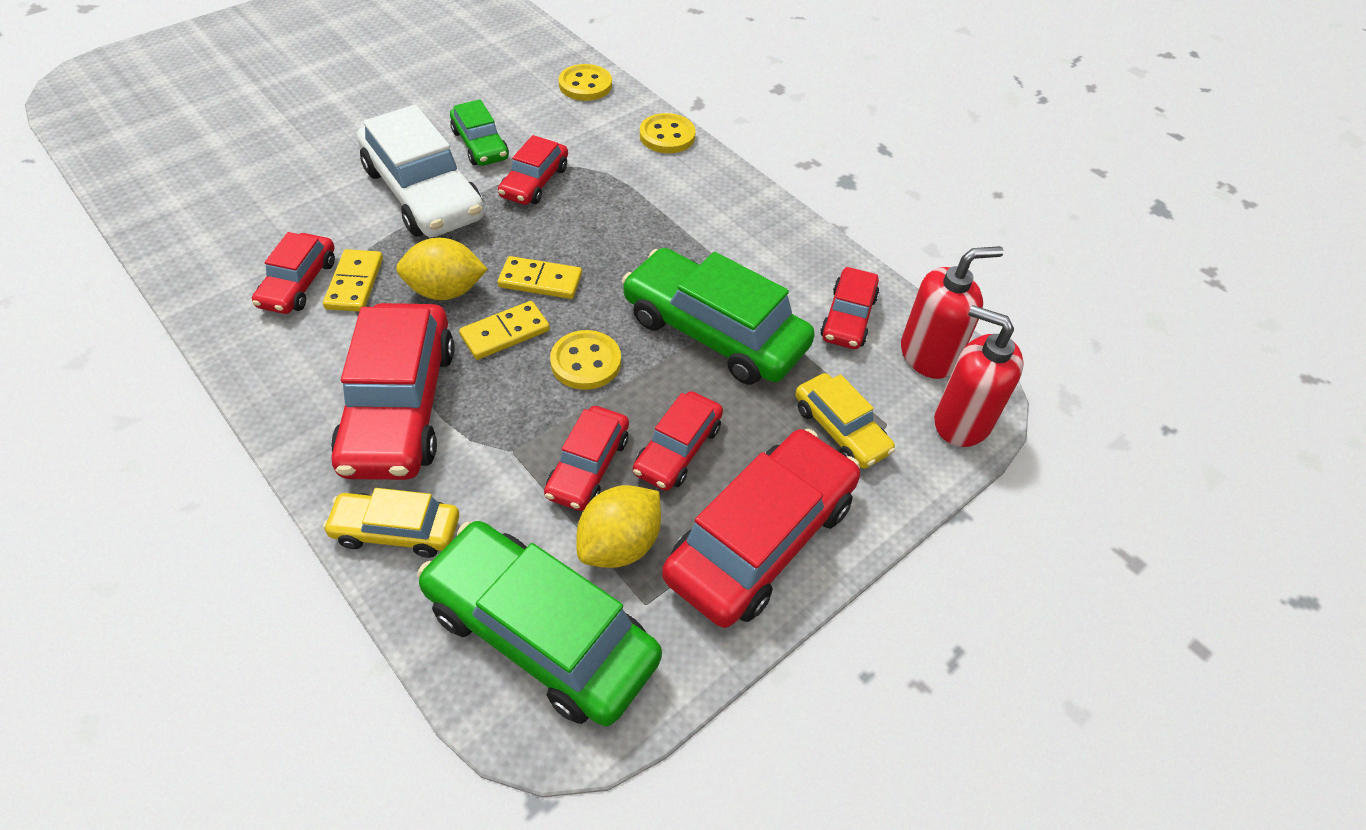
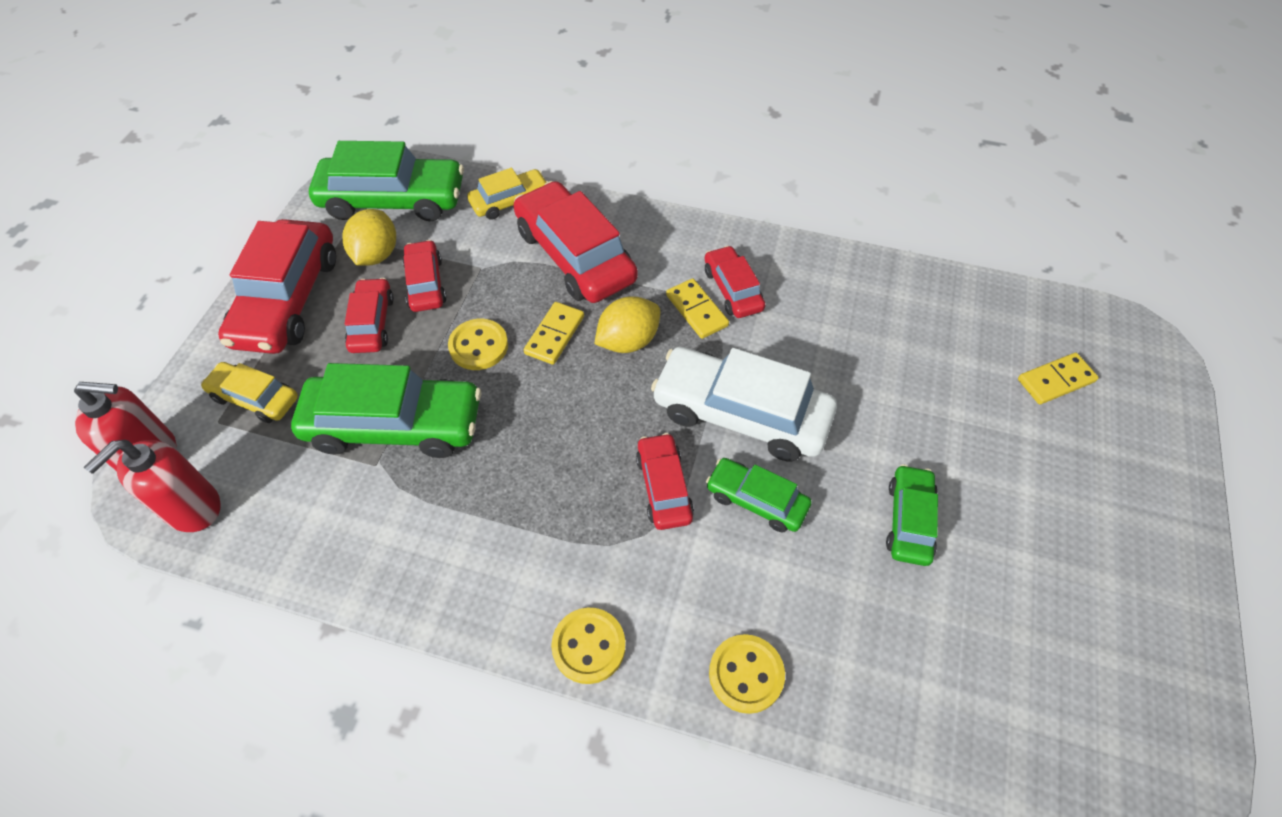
camera: 150 degrees right, 5 degrees up
yellow domino [498,256,582,299] -> yellow domino moved to [1018,353,1099,405]
red car [820,267,879,349] -> none
none -> green car [886,464,938,566]

